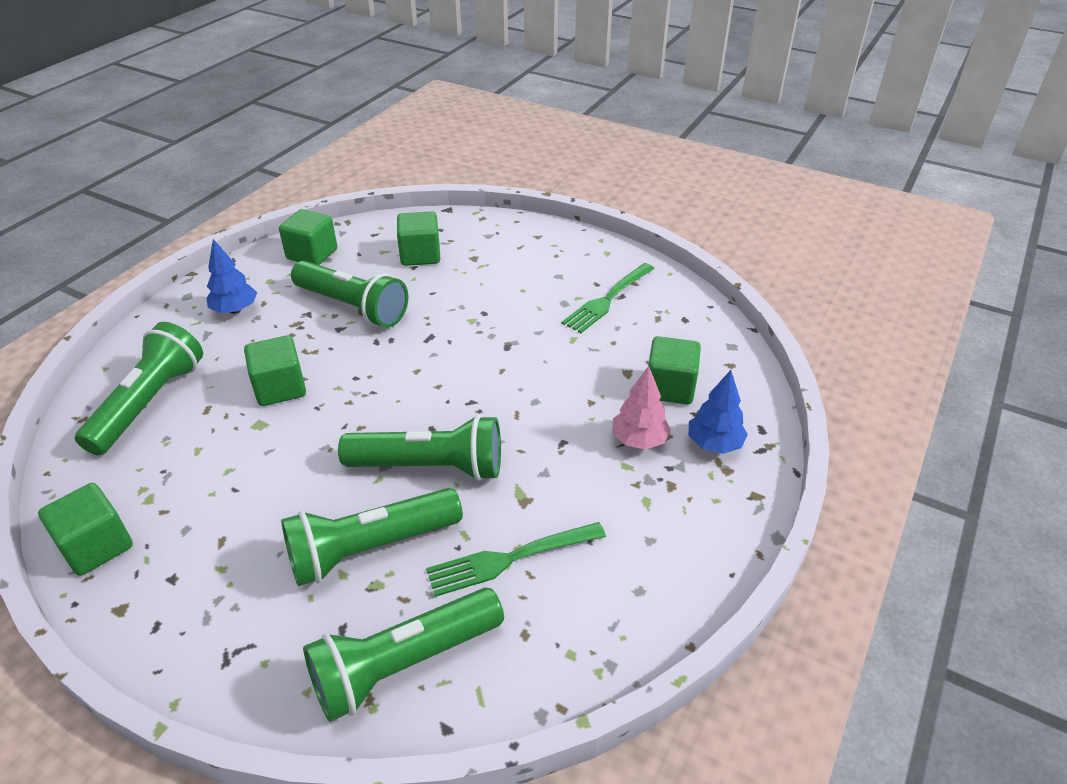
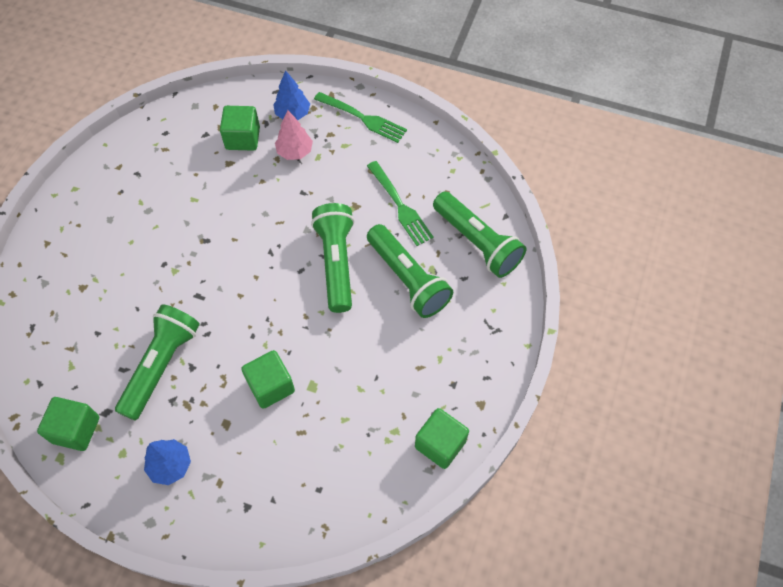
camera: 100 degrees left, 20 degrees up
green flashlight [75,322,203,455] -> none
green cube [397,211,440,266] -> none
green fork [562,263,655,333] -> green fork moved to [314,92,407,143]

